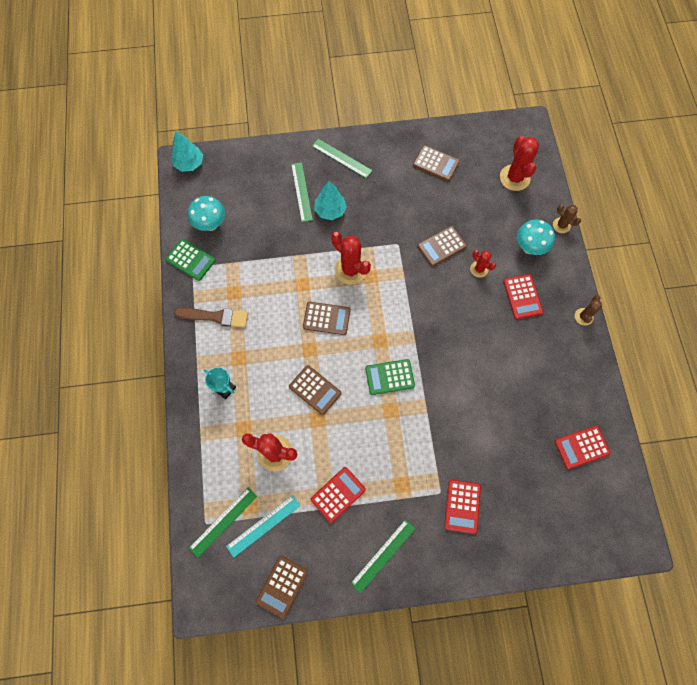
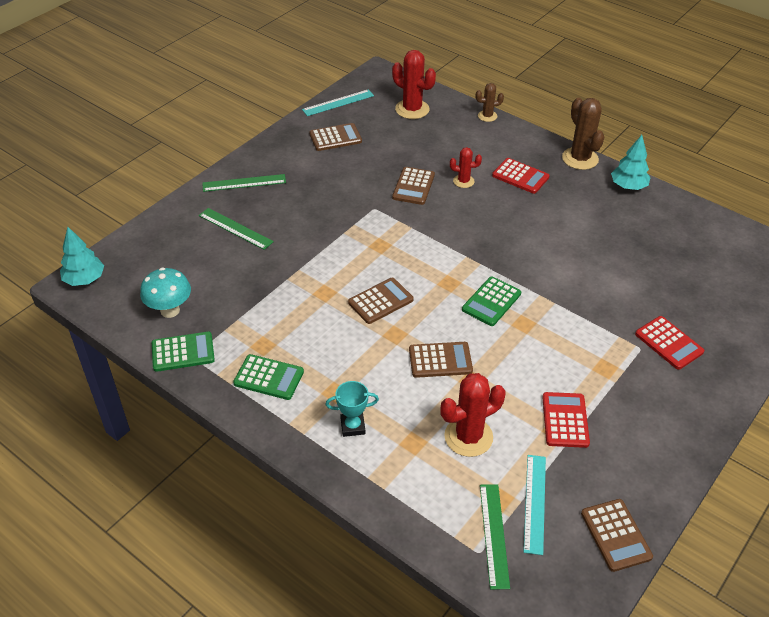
camera: 45 degrees left, 25 degrees down
brown brush [174,308,248,328] -> green calculator [233,354,304,400]
turquoise tree [314,181,347,220] -> turquoise tree moved to [611,135,651,190]
red cactus [331,232,371,285] -> none
green ruler [351,519,415,593] -> none
turquoise mushroom [517,220,555,255] -> none
red calculator [555,425,611,469] -> none
brown cactus [575,294,602,326] -> brown cactus [562,98,604,170], size x1.76
none -> turquoise ruler [302,89,374,116]

